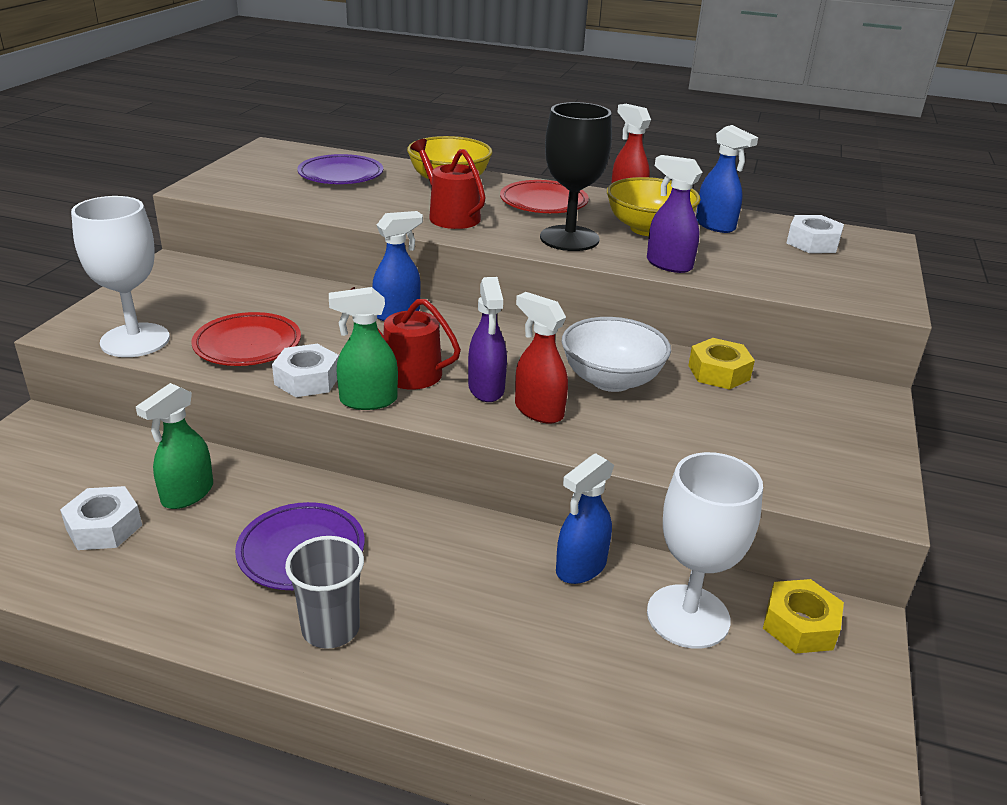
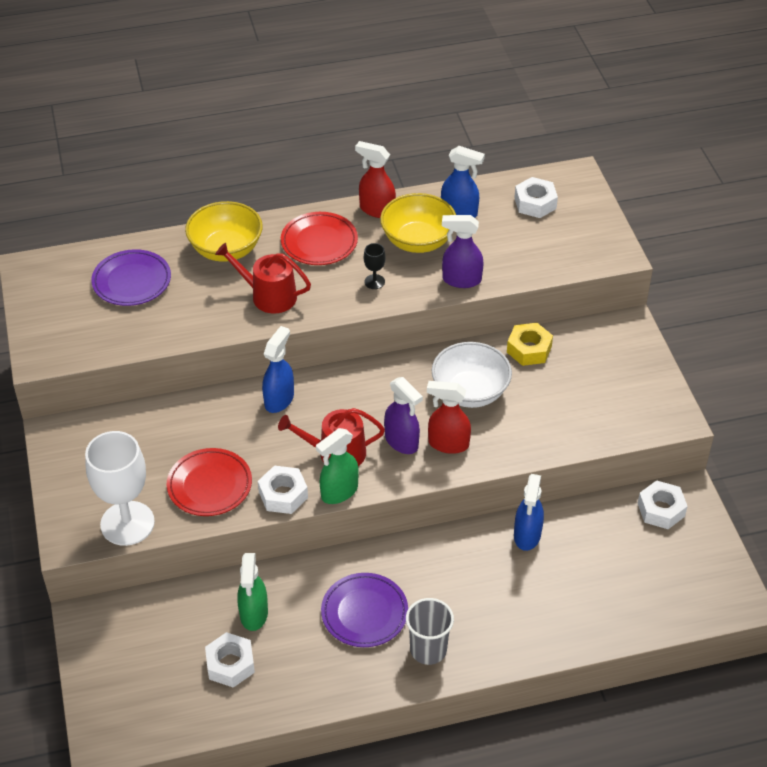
camera: 30 degrees left, 15 degrees up
black goblet [540,102,612,251] -> black goblet [364,243,386,289], size x0.42
white goblet [647,452,763,649] -> none
yellow nut [763,579,844,654] -> white nut [638,480,688,529]

